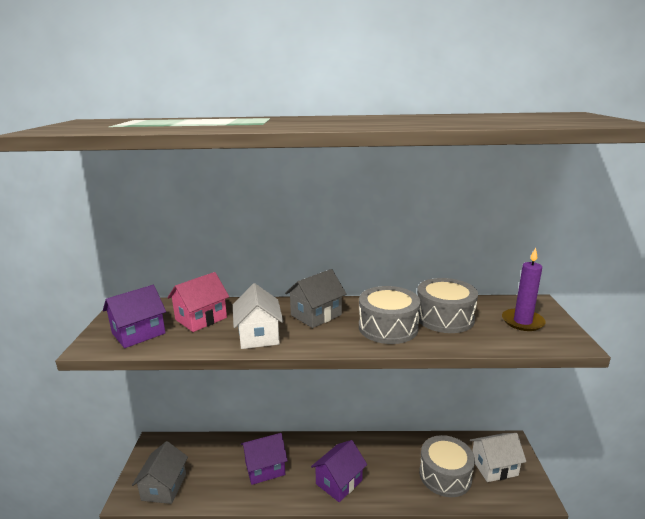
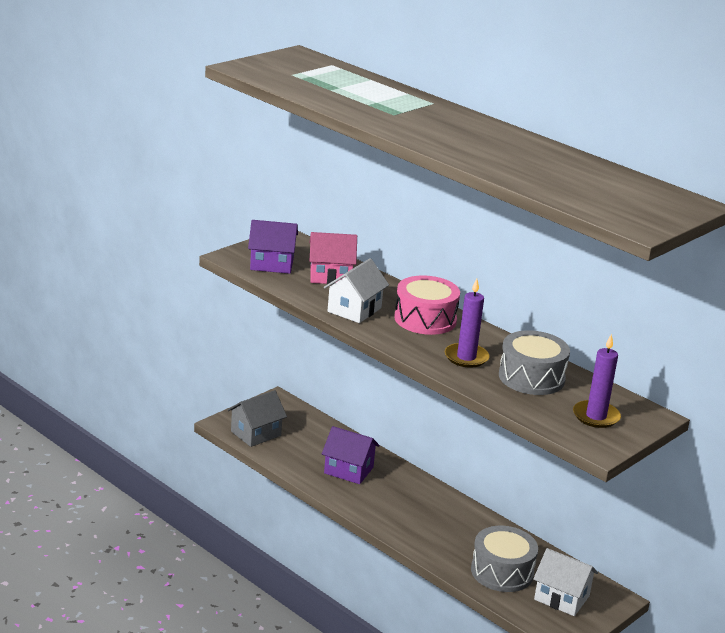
camera: 40 degrees right, 5 degrees up
grey house [285,269,347,328] -> pink drum [394,275,460,335]
purple house [311,440,367,502] -> none
grey drum [359,286,420,344] -> purple candle [445,279,489,368]

